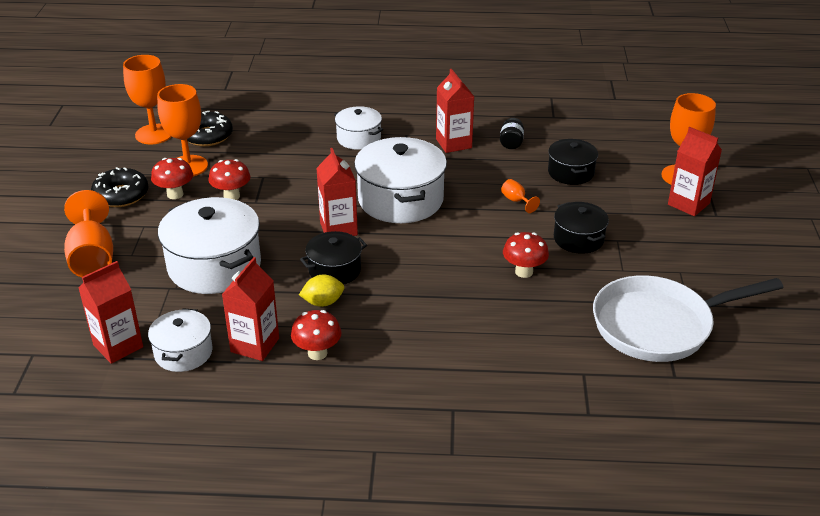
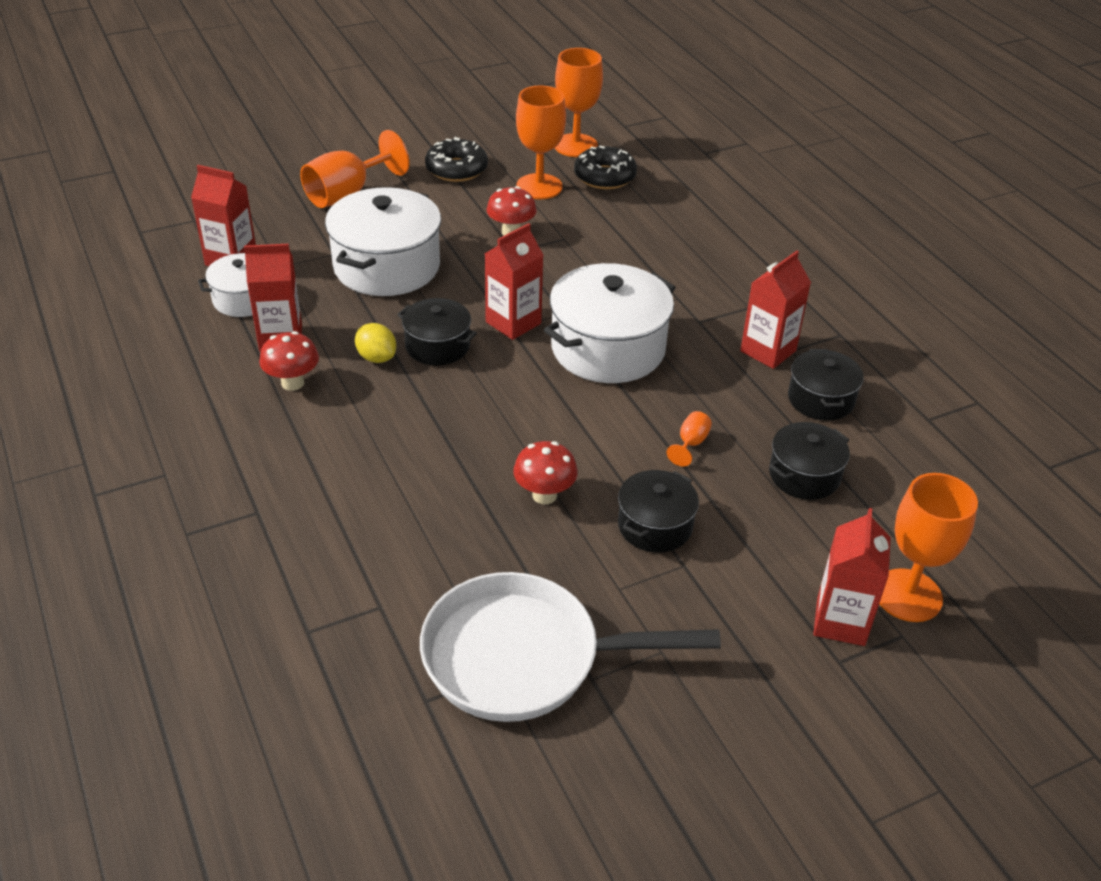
camera: 60 degrees right, 5 degrees up
red mushroom [151,158,193,199] -> none
white pot [334,106,383,150] -> none
black jar [500,118,524,149] -> black pot [788,349,864,421]
white pan [593,275,784,362] -> white pan turned 45 degrees counterclockwise [420,572,721,722]

